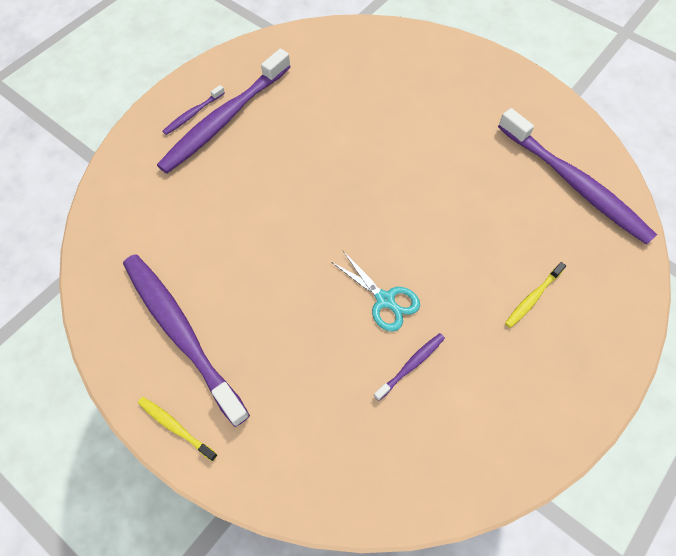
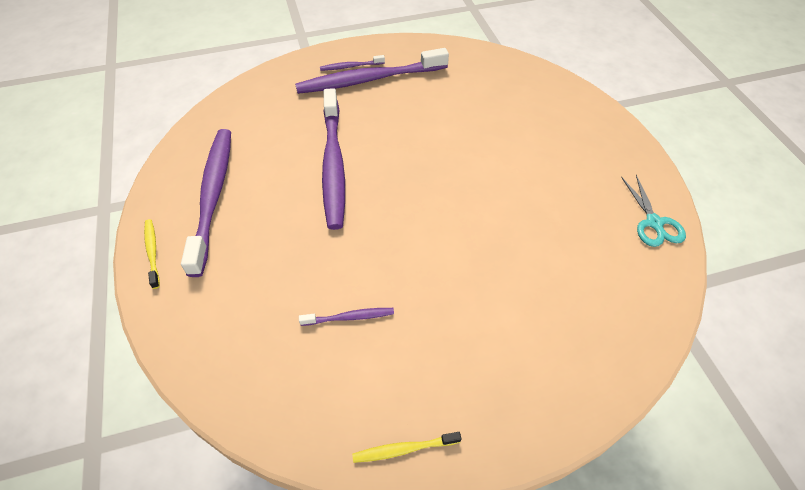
camera: 35 degrees right, 10 degrees down
turquoise scissors [331,251,420,332] -> turquoise scissors moved to [621,175,686,247]
purple toothbrush [498,108,657,245] -> purple toothbrush moved to [322,88,345,230]
yellow toothbrush [505,262,566,328] -> yellow toothbrush moved to [352,432,461,463]

